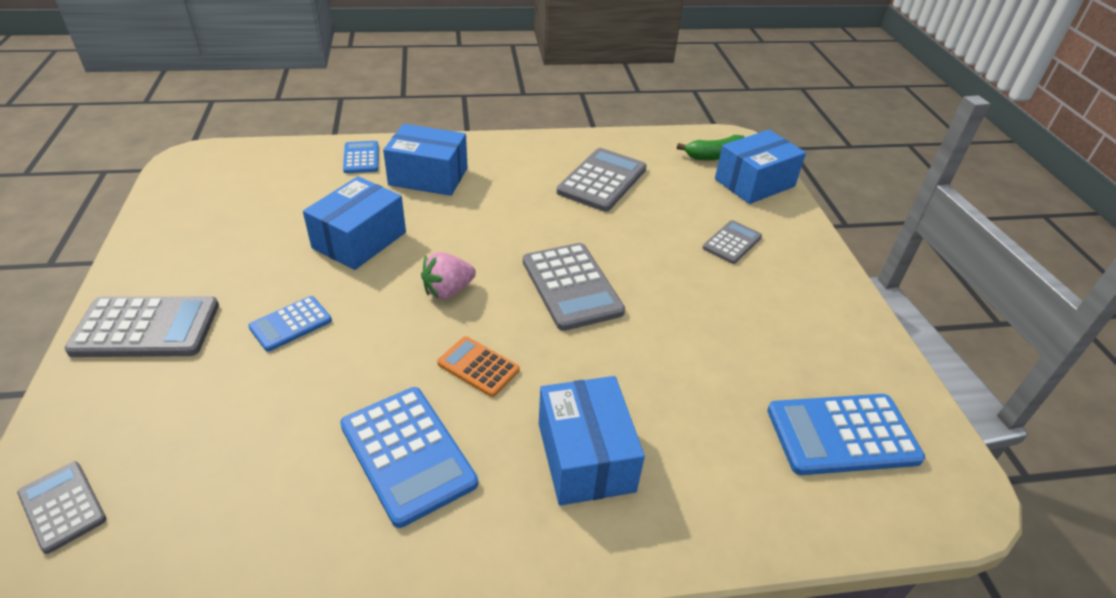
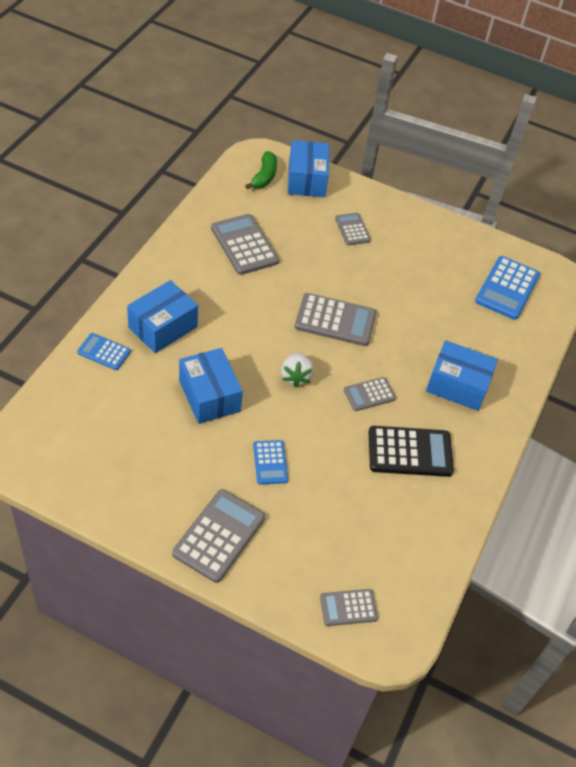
camera: 60 degrees left, 10 degrees up
blue calculator [340,387,478,528] -> black calculator [369,426,454,477]
pink strawberry [421,252,476,299] -> white strawberry [281,352,314,388]
orange calculator [437,336,520,397] -> grey calculator [344,377,396,411]

